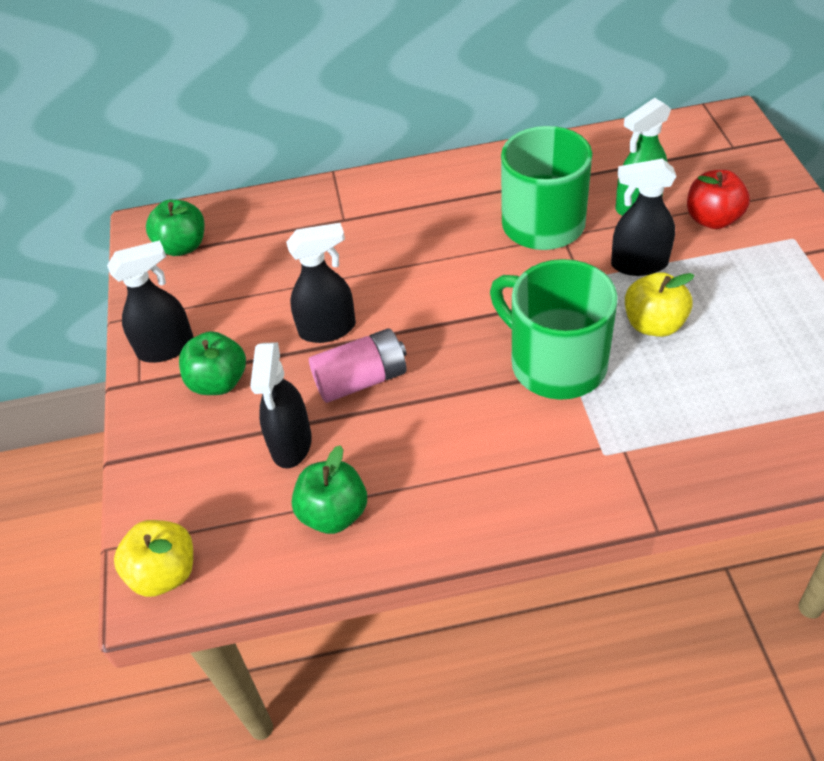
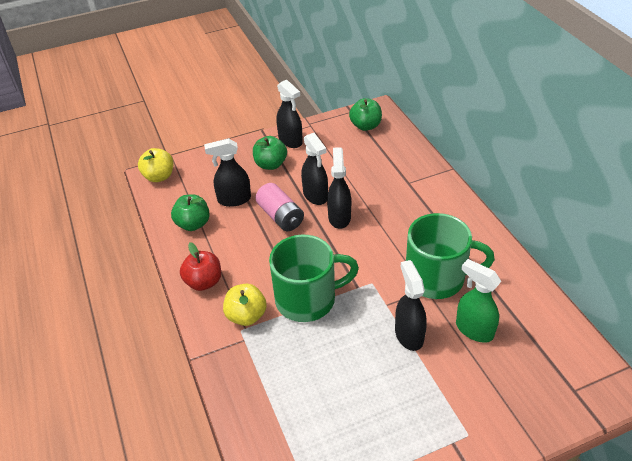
camera: 75 degrees right, 5 degrees down
green mug [490,259,618,400] -> green mug turned 45 degrees clockwise [269,234,359,322]
yellow apple [625,272,695,337] -> yellow apple moved to [223,284,267,326]
red apple [687,170,750,229] -> red apple moved to [180,242,221,291]
none -> black spray bottle [327,147,351,229]

